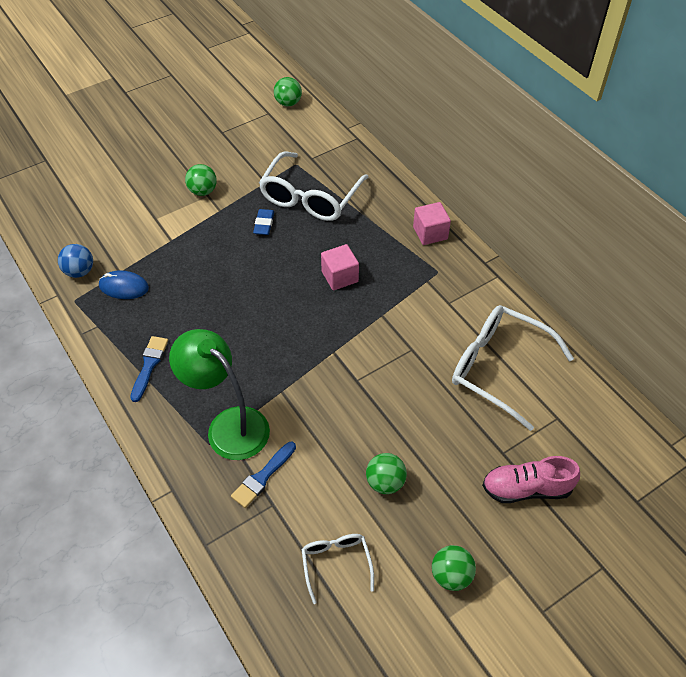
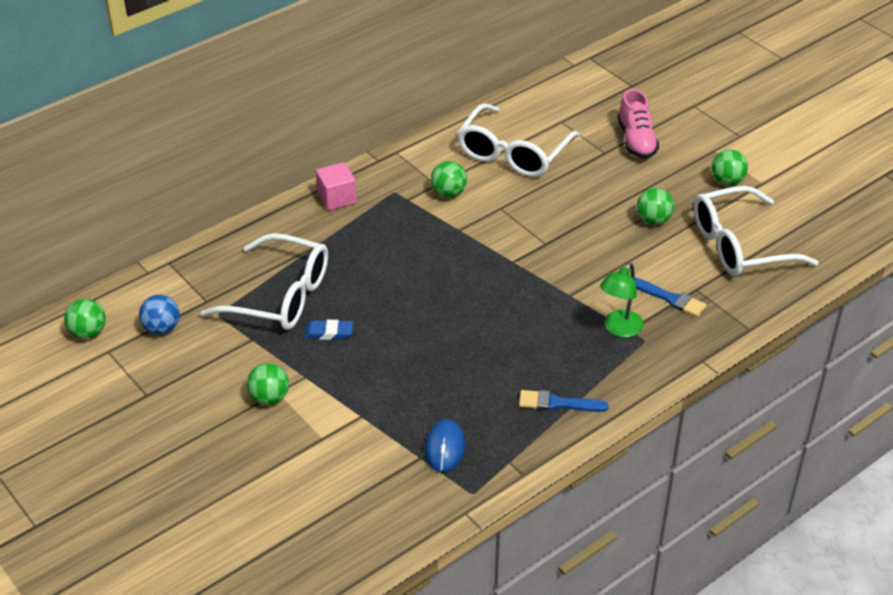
camera: 95 degrees left, 10 degrees down
blue ball [58,244,93,278] -> blue ball moved to [139,294,180,334]
green lamp [169,329,270,460] -> green lamp [600,263,644,337], size x0.61
white glasses [302,534,374,604] -> white glasses [693,186,819,276], size x1.93
pink cube [321,244,359,290] -> none
none -> green ball [431,161,467,197]

